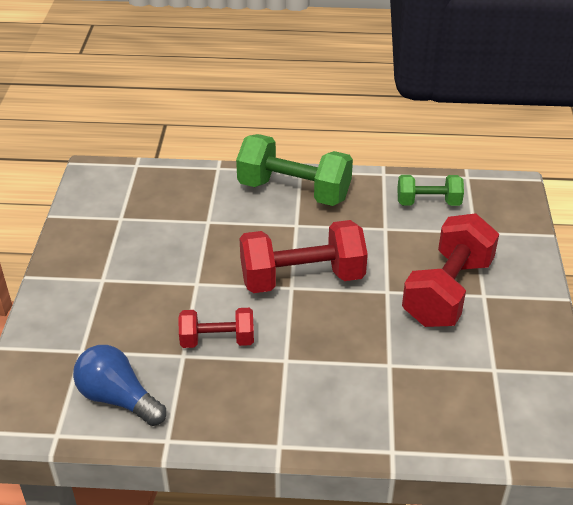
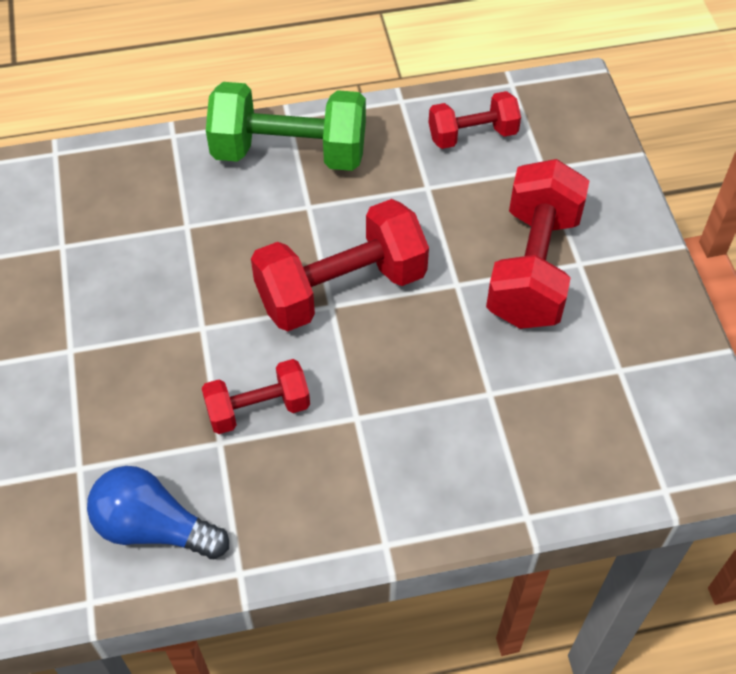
camera: 15 degrees left, 15 degrees up
green dumbbell [397,175,464,206] -> red dumbbell [429,91,521,149]

